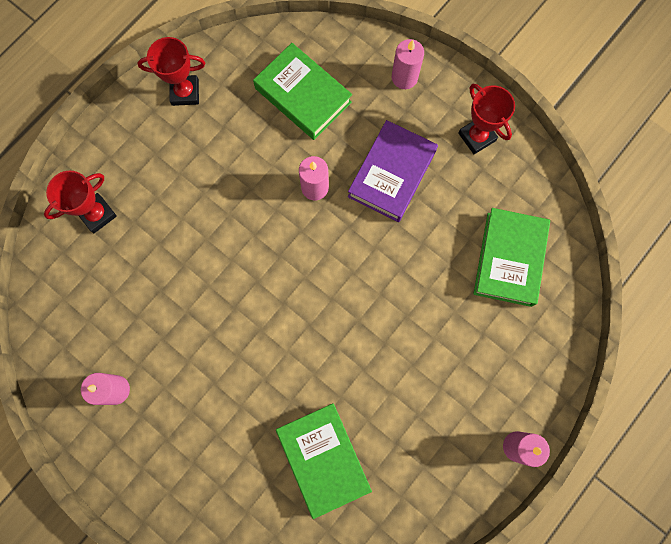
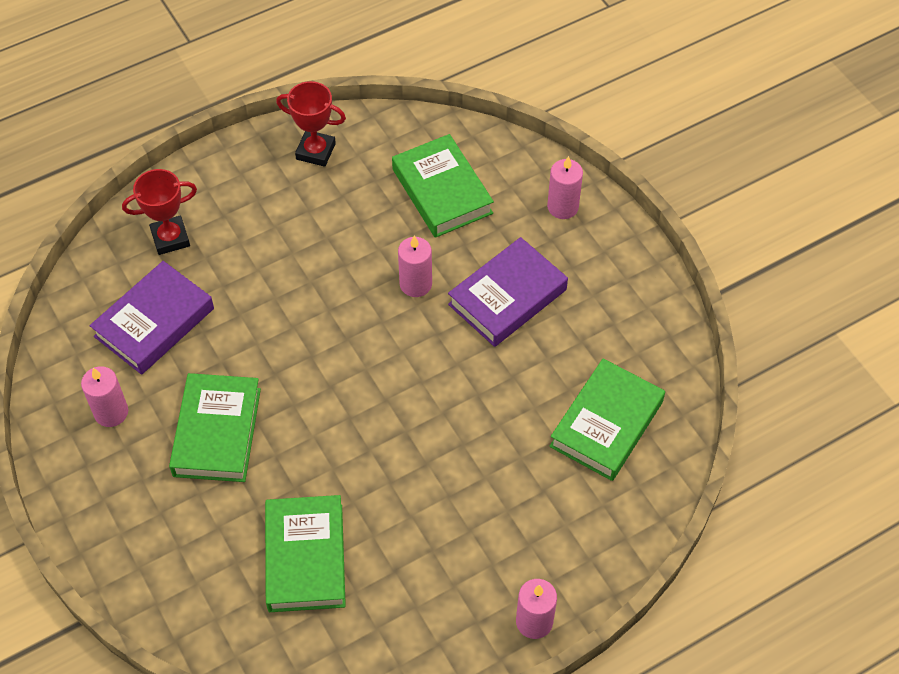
camera: 20 degrees right, 20 degrees down
red trophy [458,84,515,154] -> none
none -> purple book [90,261,214,375]
none -> green book [169,373,261,482]

